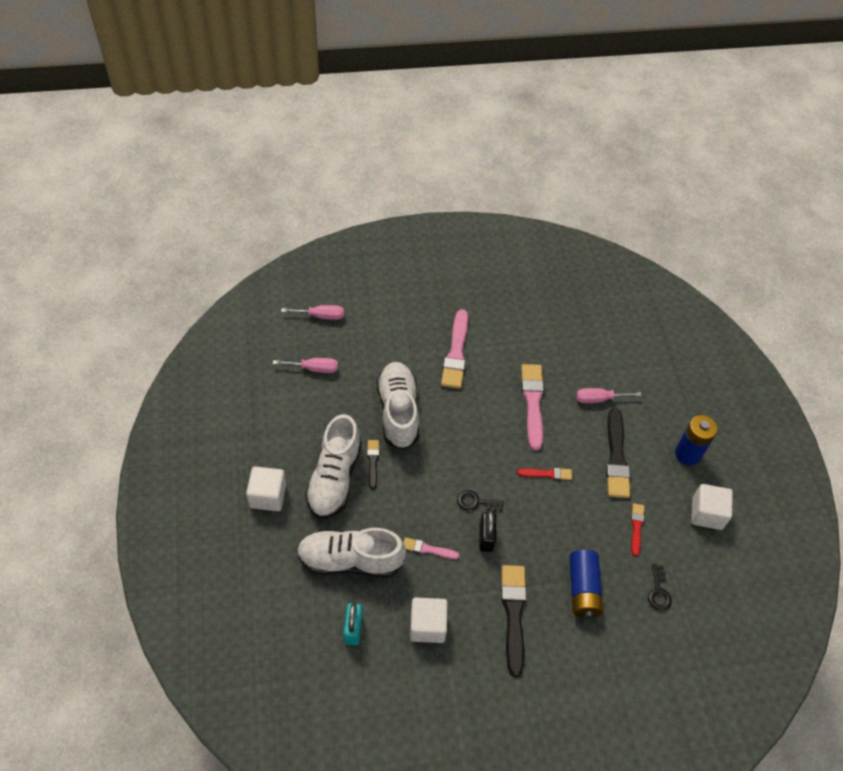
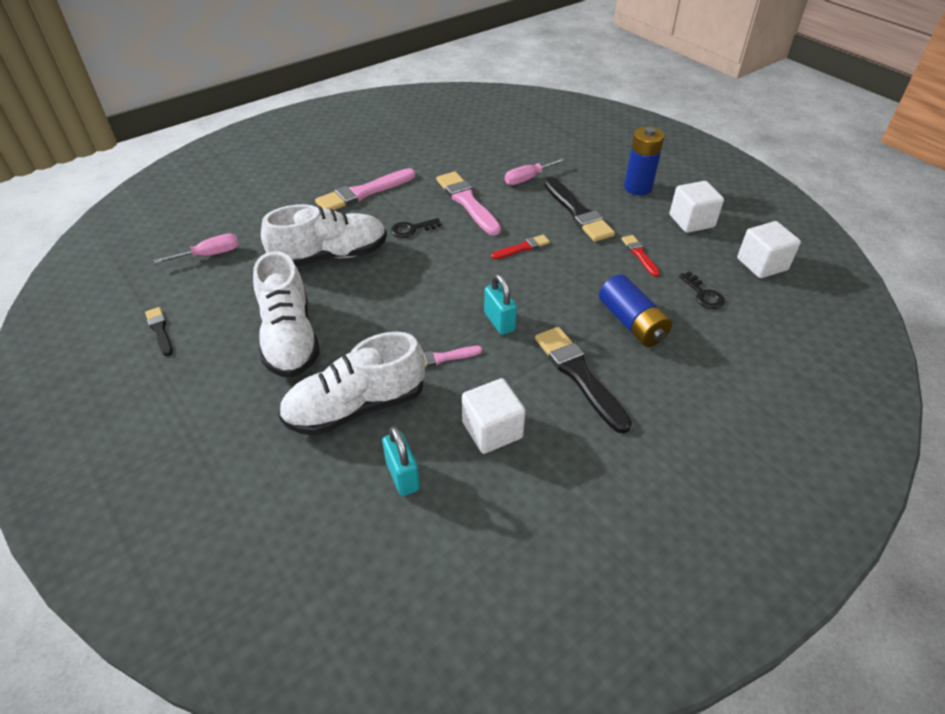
camera: 25 degrees left, 10 degrees down
white cube [246,466,286,511] -> white cube moved to [737,221,801,278]
pink screwdriver [281,305,344,320] -> none
black brush [367,440,379,490] -> black brush moved to [145,307,173,356]
white shoe [377,362,419,450] -> white shoe turned 105 degrees clockwise [261,204,387,267]
pink brush [441,310,468,389] -> pink brush turned 75 degrees clockwise [315,168,415,210]
black key [457,490,504,512] -> black key moved to [391,218,441,238]
black padlock [479,511,496,552] -> turquoise padlock [484,274,517,335]

